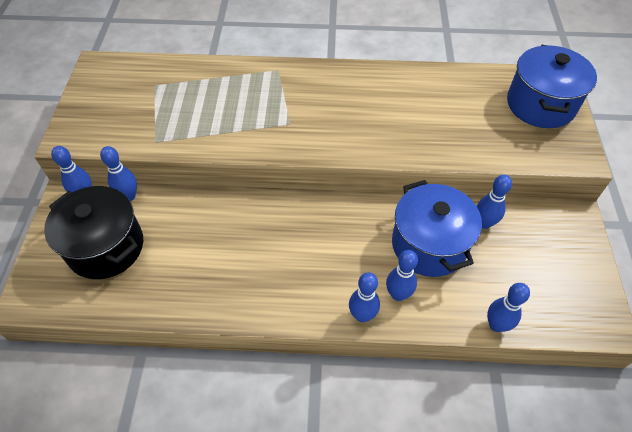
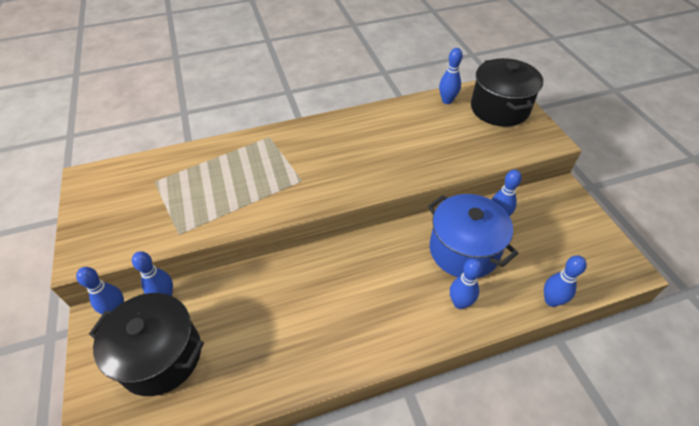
camera: 20 degrees left, 5 degrees down
blue bowling pin [349,272,380,322] -> blue bowling pin moved to [439,48,463,104]
blue pot [507,45,597,128] -> black pot [471,58,543,127]

